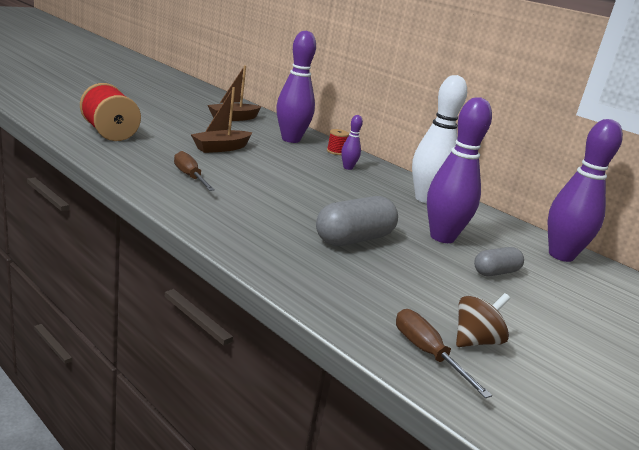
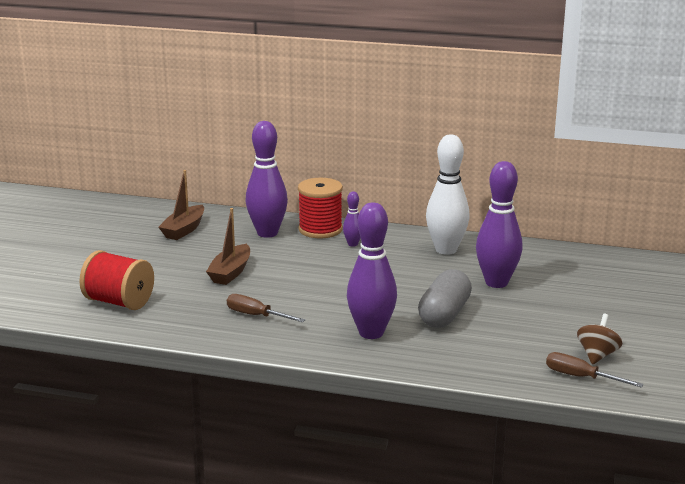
camera: 25 degrees left, 0 degrees up
red spool [327,129,349,155] -> red spool [298,178,343,238], size x2.12
grey capsule [474,247,524,276] -> none
purple bowling pin [548,119,623,262] -> purple bowling pin moved to [347,202,397,339]

